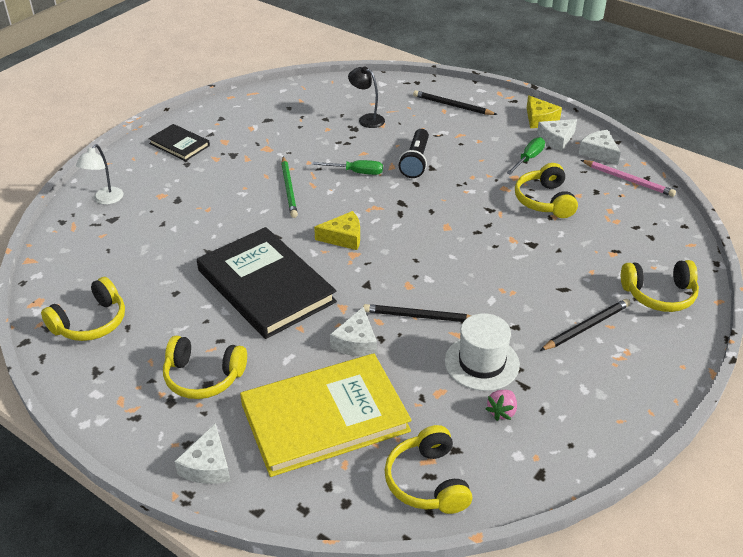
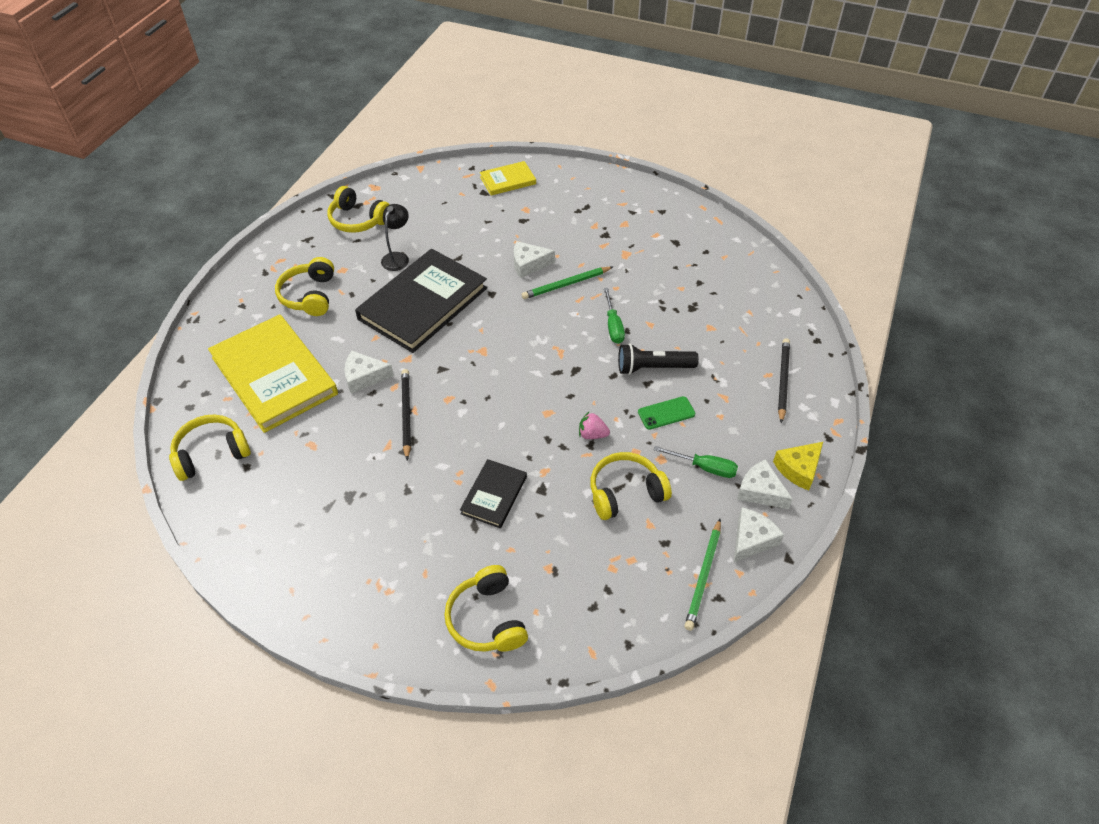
camera: 75 degrees right, 10 degrees up
white lamp [76,144,123,205] -> yellow book [480,161,536,196]
black book [148,124,210,161] -> black book moved to [460,459,527,528]
white cheese [174,423,230,484] -> white cheese moved to [514,241,555,278]
yellow cheese [314,211,360,250] -> none
black lamp [348,66,385,128] -> black lamp moved to [381,204,409,271]
white hat [445,313,520,391] -> none
pink strawberry [486,390,517,421] -> pink strawberry moved to [579,412,610,439]
black pencil [540,299,630,351] -> none
pink pencil [581,160,676,197] -> green pencil [684,519,721,631]
none -> green phone [638,396,695,430]

